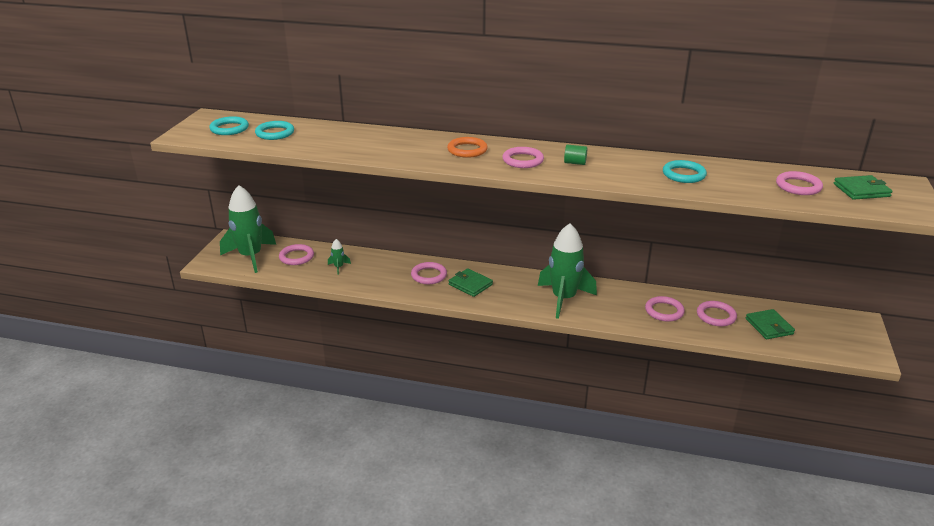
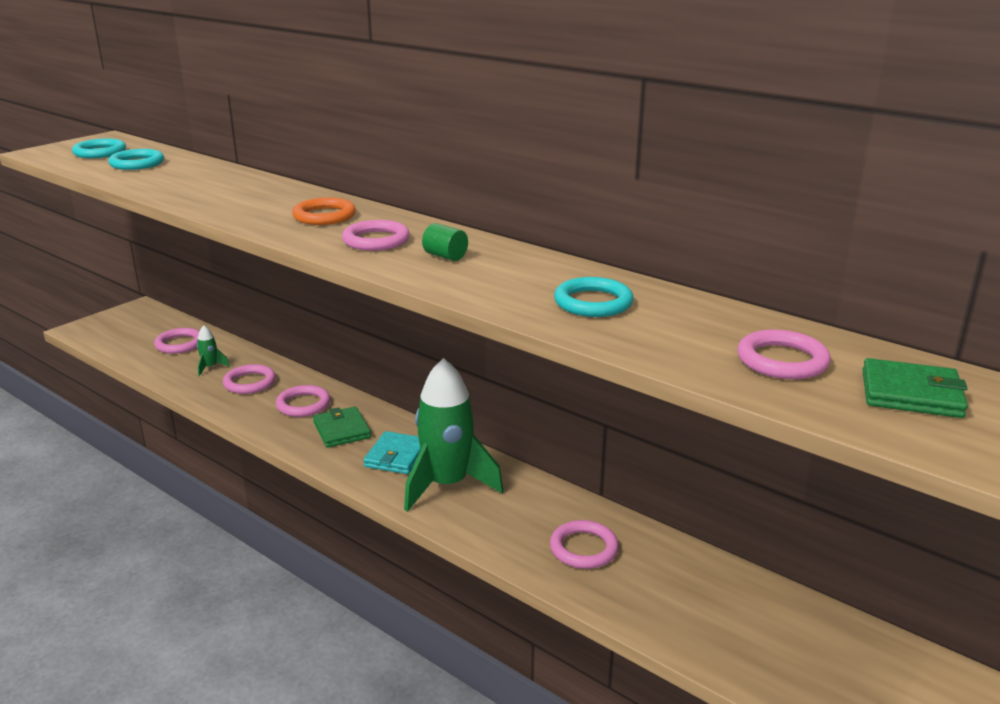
camera: 25 degrees right, 5 degrees down
green rocket [220,185,276,273] -> none
pink ring [697,301,737,326] -> pink ring moved to [223,364,276,394]
green wallet [746,309,795,339] -> none
none -> turquoise wallet [363,431,421,474]

